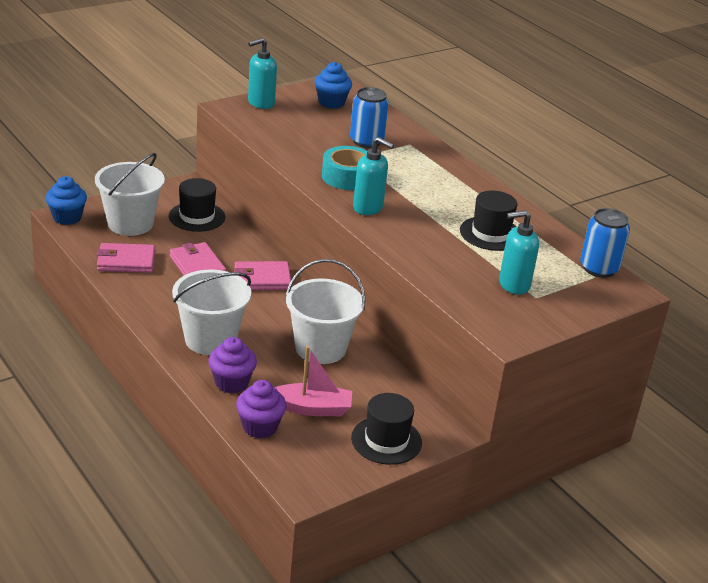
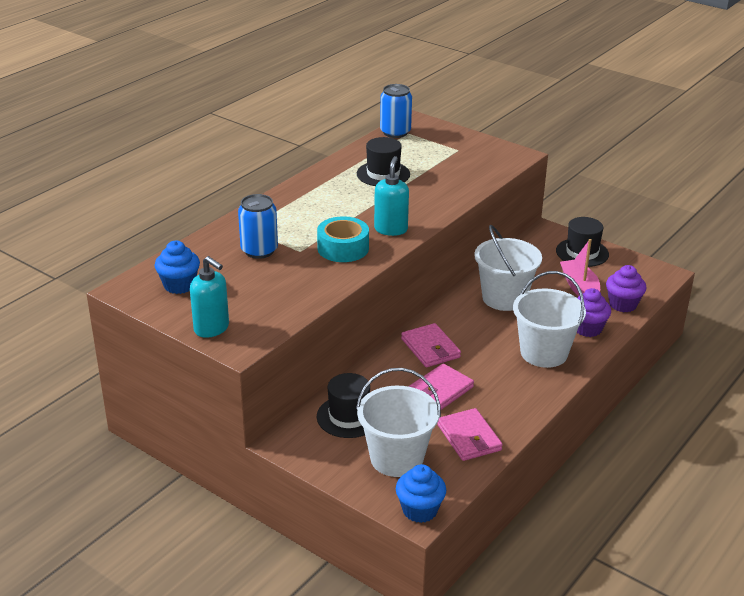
camera: 105 degrees left, 0 degrees up
turquoise soap dispenser [499,210,539,295] -> none

